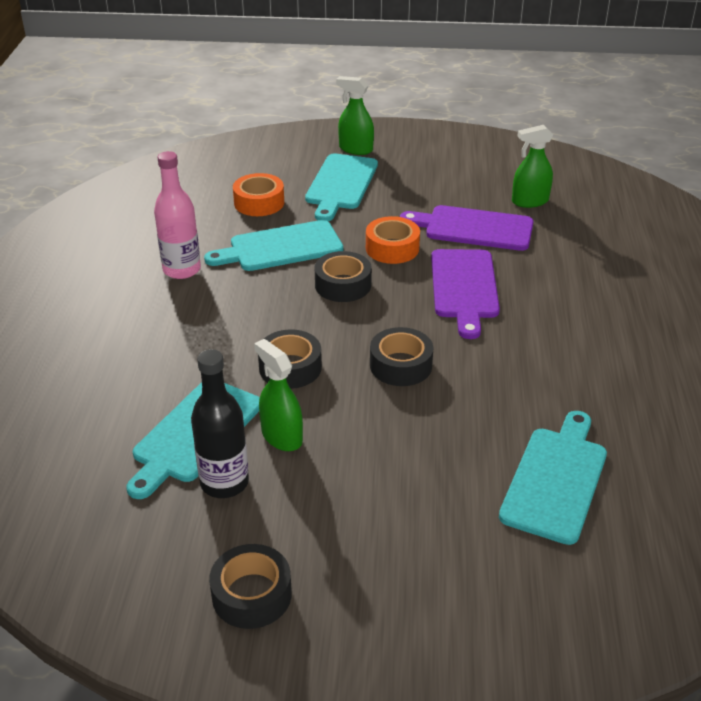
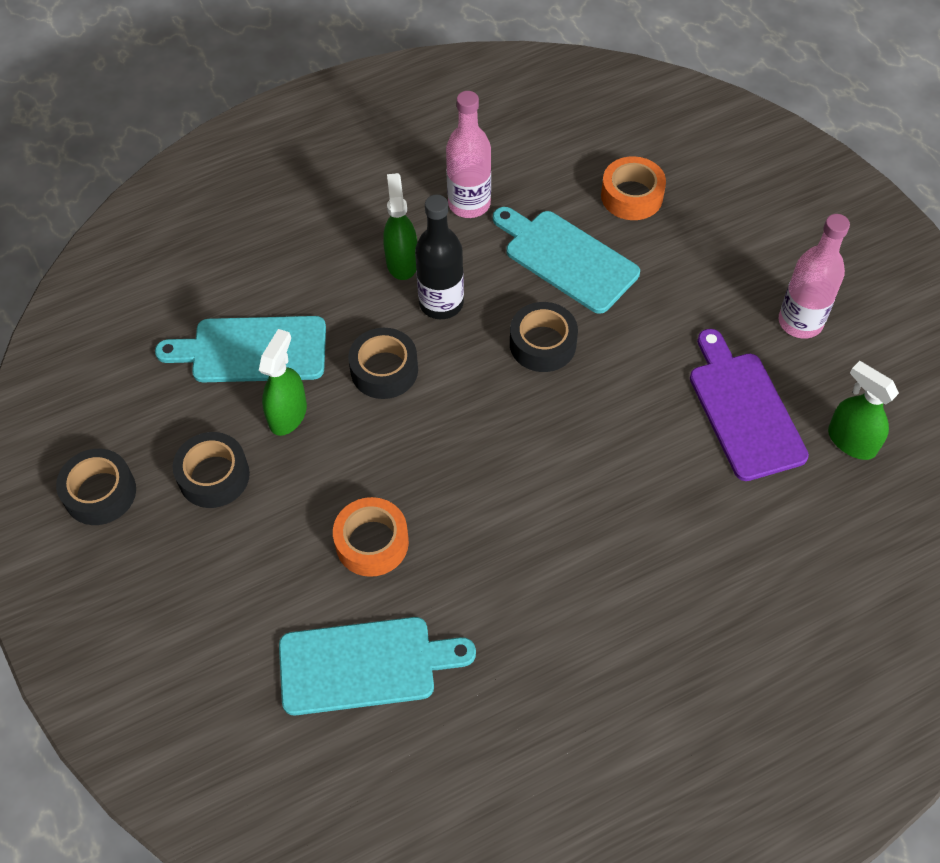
camera: 60 degrees right, 20 degrees up
black bottle [191,349,249,498] -> black bottle moved to [415,195,464,319]
turquoise cutting board [305,154,378,221] -> none
green spray bottle [336,76,374,155] -> green spray bottle moved to [383,173,417,280]
orange tape [366,216,420,264] -> orange tape moved to [333,497,409,577]
black tape [370,327,433,386] -> black tape moved to [173,432,250,508]
purple cutting board [431,249,500,339] -> none
none -> pink bottle [779,214,850,339]

